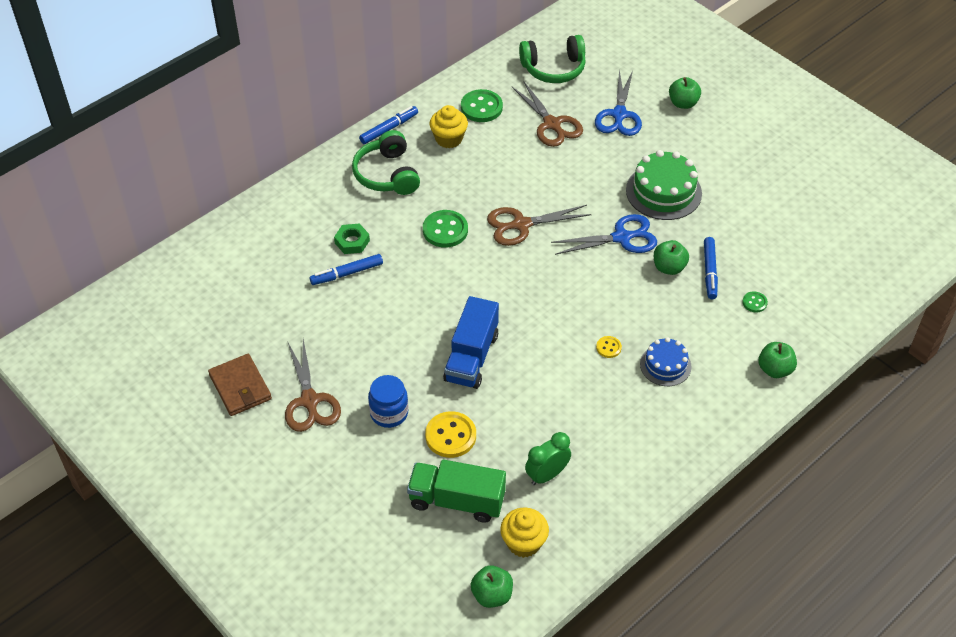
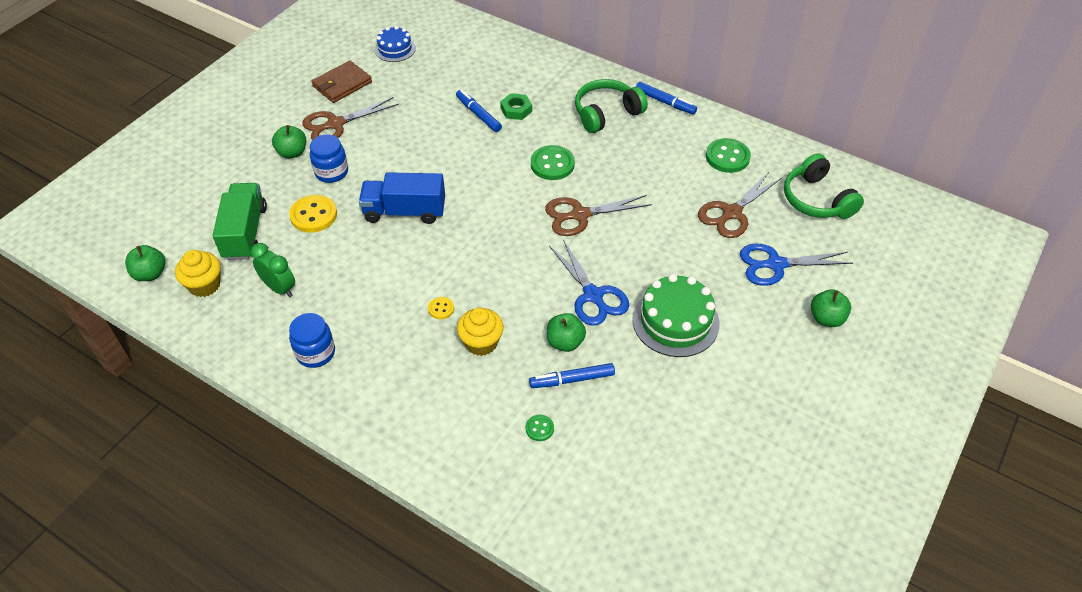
camera: 75 degrees right, 0 degrees up
yellow cupcake [430,105,468,148] -> yellow cupcake moved to [457,308,503,356]
brown scissors [487,205,592,246] -> brown scissors turned 75 degrees counterclockwise [545,195,652,236]
blue cake [640,337,692,386] -> blue cake moved to [375,26,416,62]
green apple [758,342,797,378] -> green apple moved to [272,125,306,158]
none -> blue jar [289,313,335,368]

